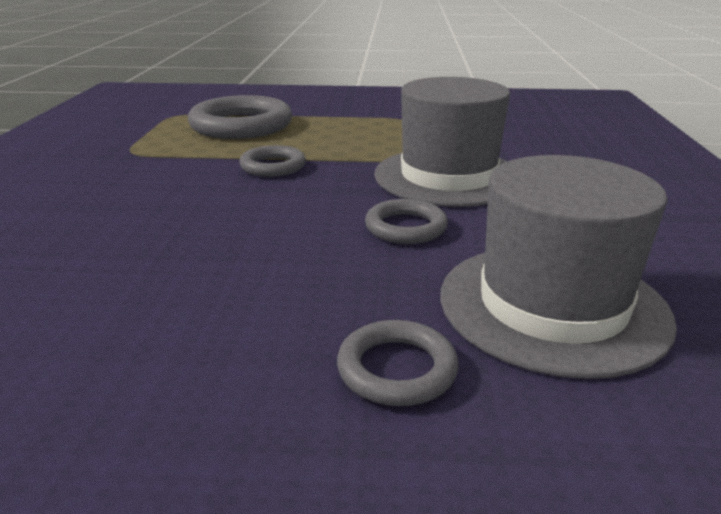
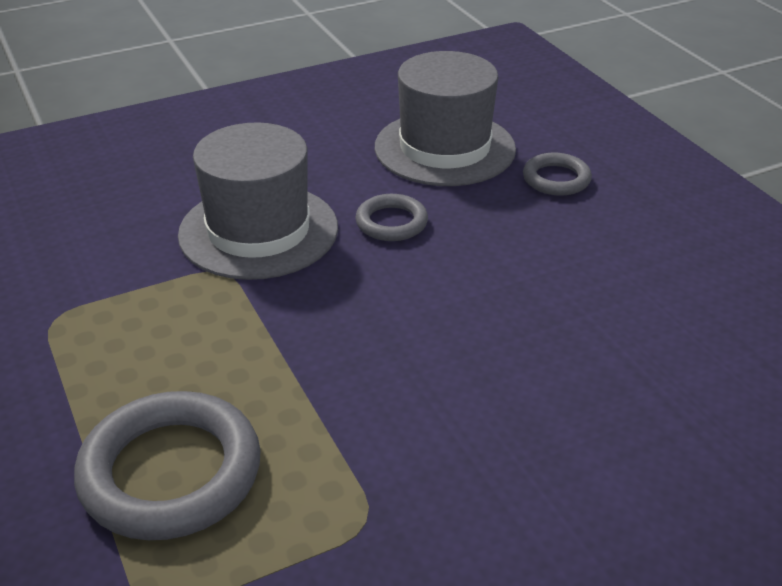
camera: 120 degrees left, 10 degrees up
grey ring [239,145,306,177] -> none

